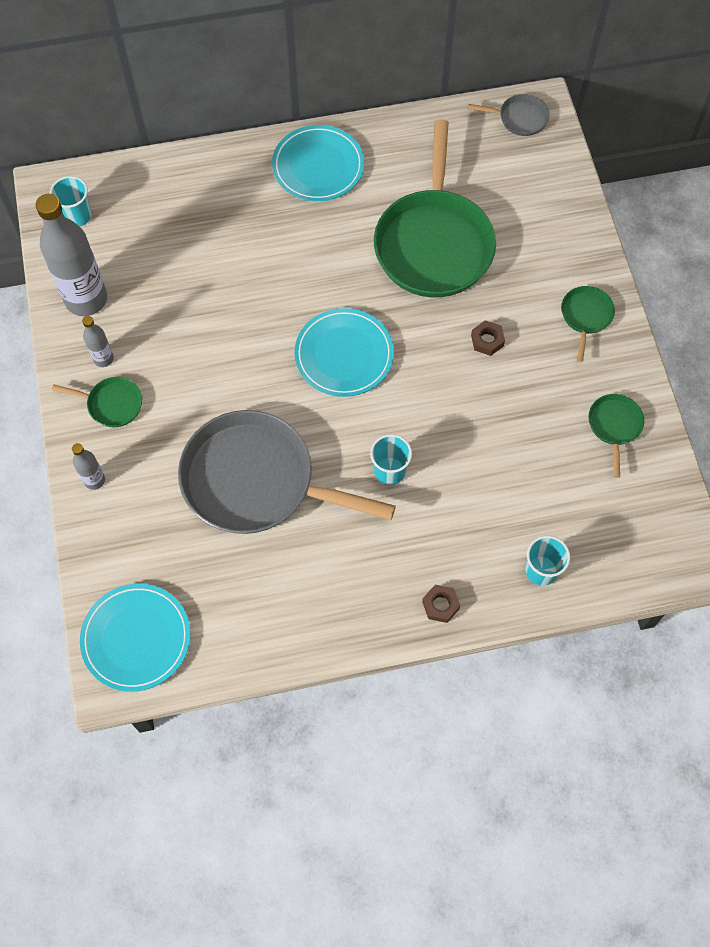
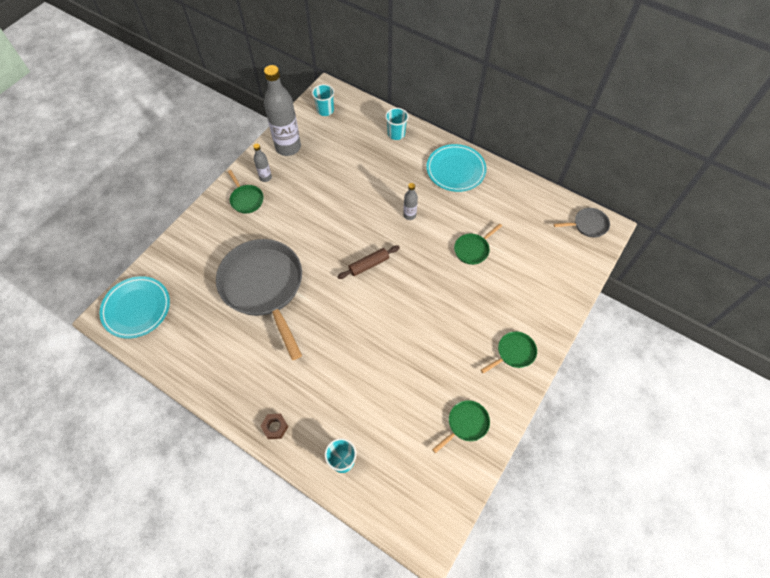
camera: 45 degrees right, 5 degrees down
grey bottle [72,443,105,490] -> grey bottle moved to [403,183,418,220]
turquoise plate [294,308,394,397] -> brown rolling pin [337,246,400,279]
turquoise cup [370,434,412,485] -> turquoise cup moved to [385,108,409,140]
green pan [374,119,496,298] -> green pan [454,223,502,265], size x0.43
grey pan [468,94,550,136] -> grey pan turned 60 degrees counterclockwise [554,208,610,238]
brown nut [471,320,505,356] -> none

